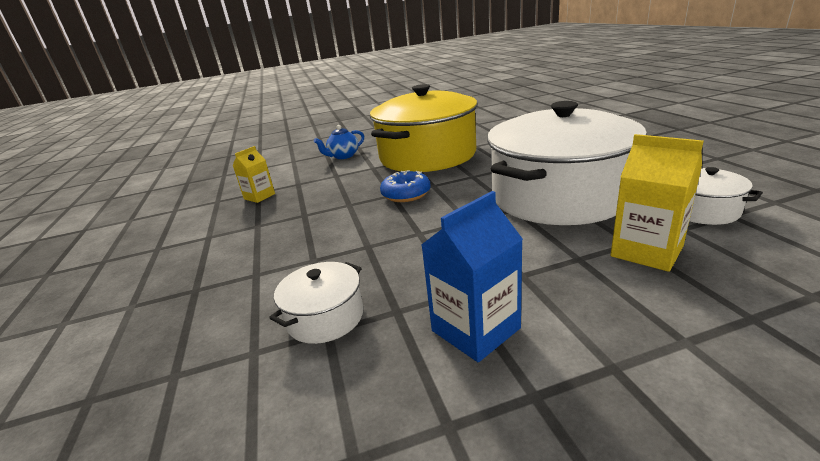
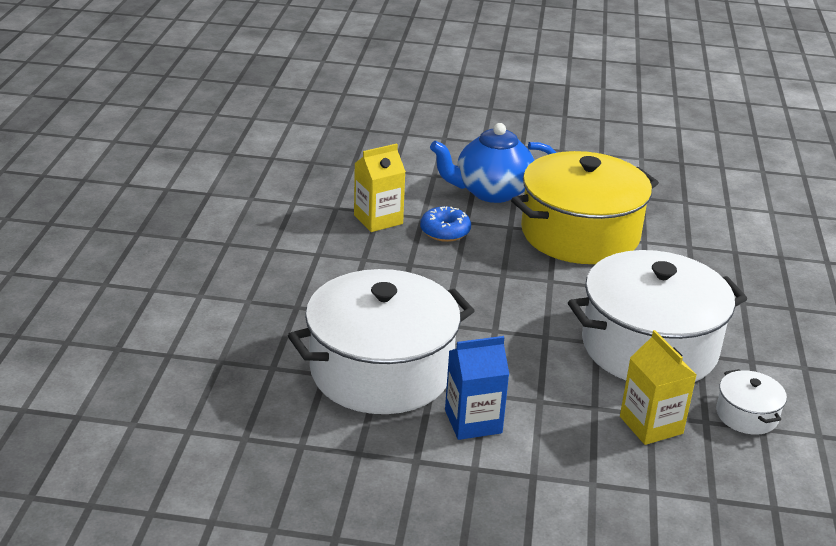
camera: 20 degrees right, 5 degrees up
yellow carton [232,146,275,203] -> yellow carton [354,144,406,232], size x1.51
white pot [269,262,364,344] -> white pot [288,269,475,414], size x2.37
blue teapot [314,125,364,159] -> blue teapot [430,123,556,203], size x1.92
blue donut [380,170,431,202] -> blue donut moved to [420,206,471,242]

